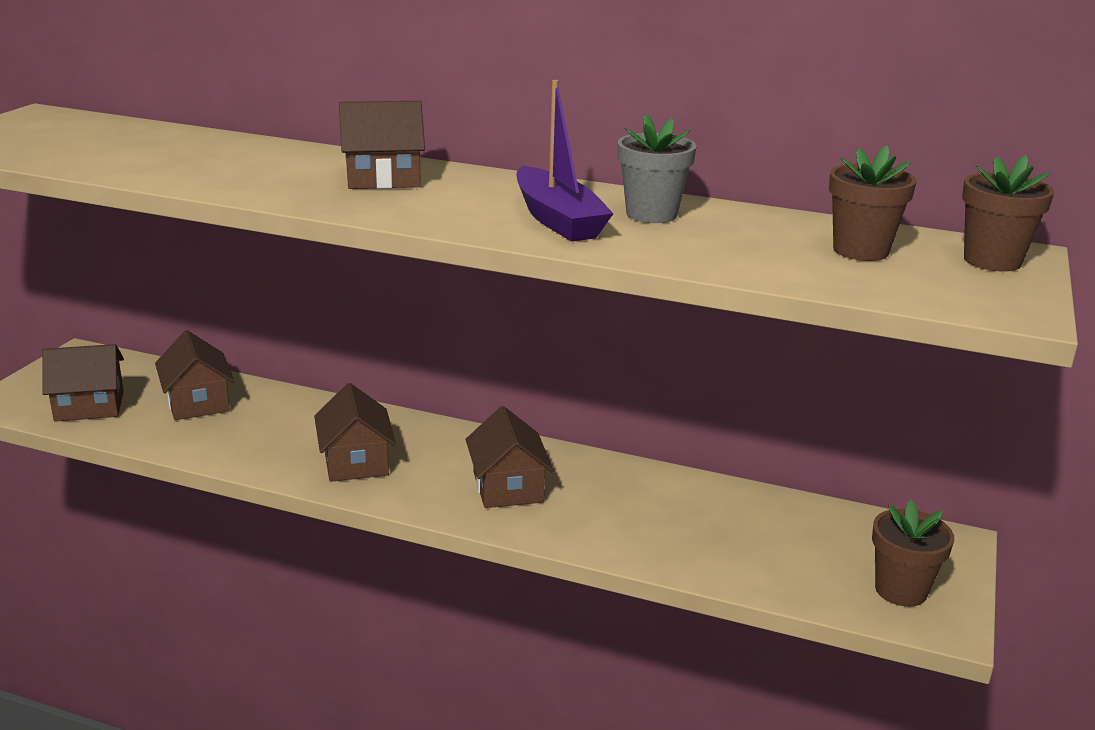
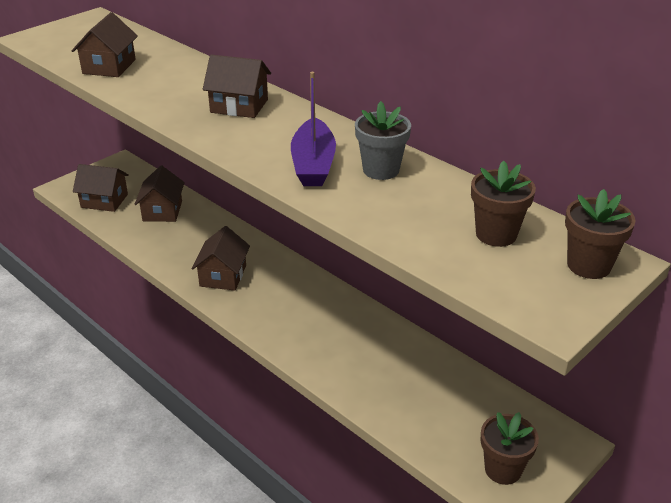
camera: 25 degrees right, 10 degrees up
brown house [465,406,554,508] -> brown house moved to [72,12,138,77]

